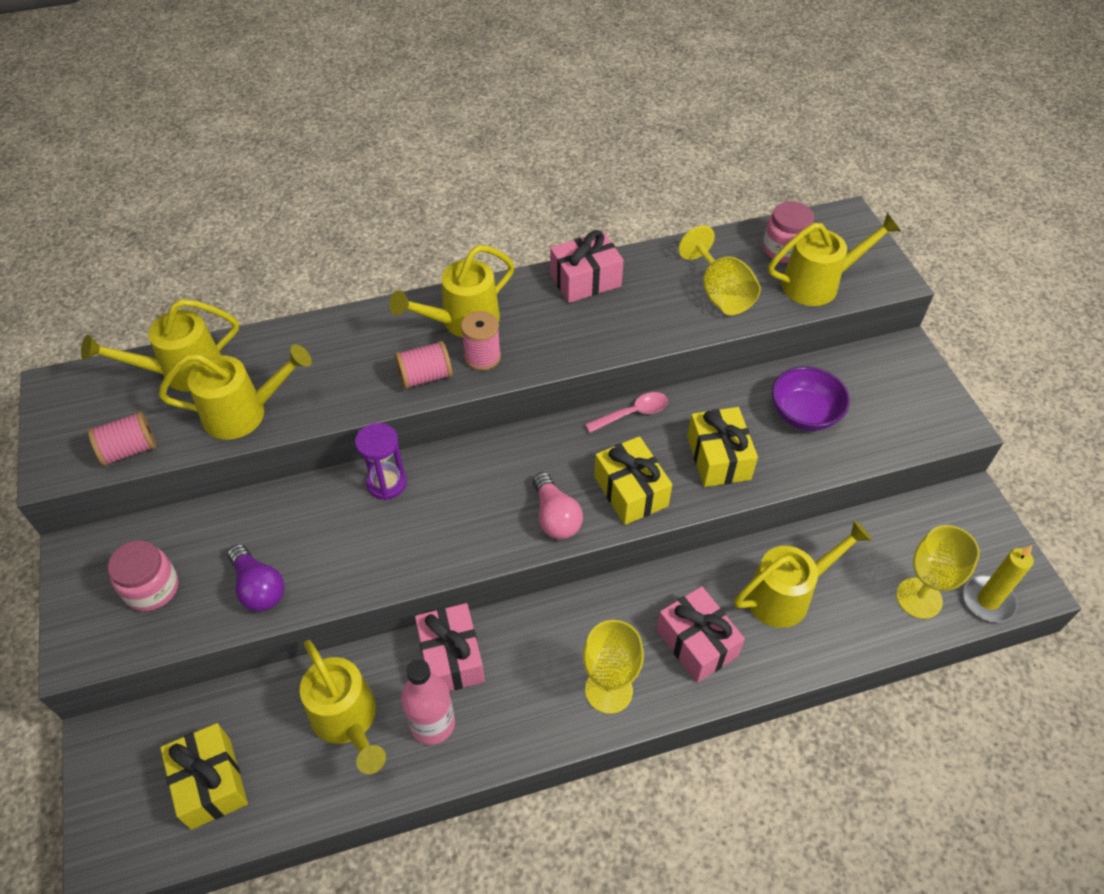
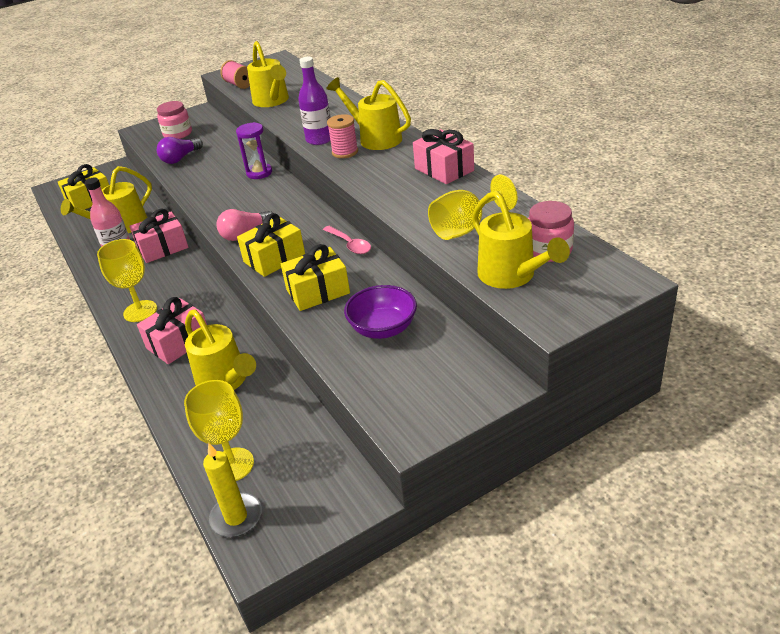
camera: 80 degrees right, 15 degrees down
yellow watering can [81,299,239,392] -> none
pink spool [395,341,452,389] -> purple bottle [298,57,331,145]

